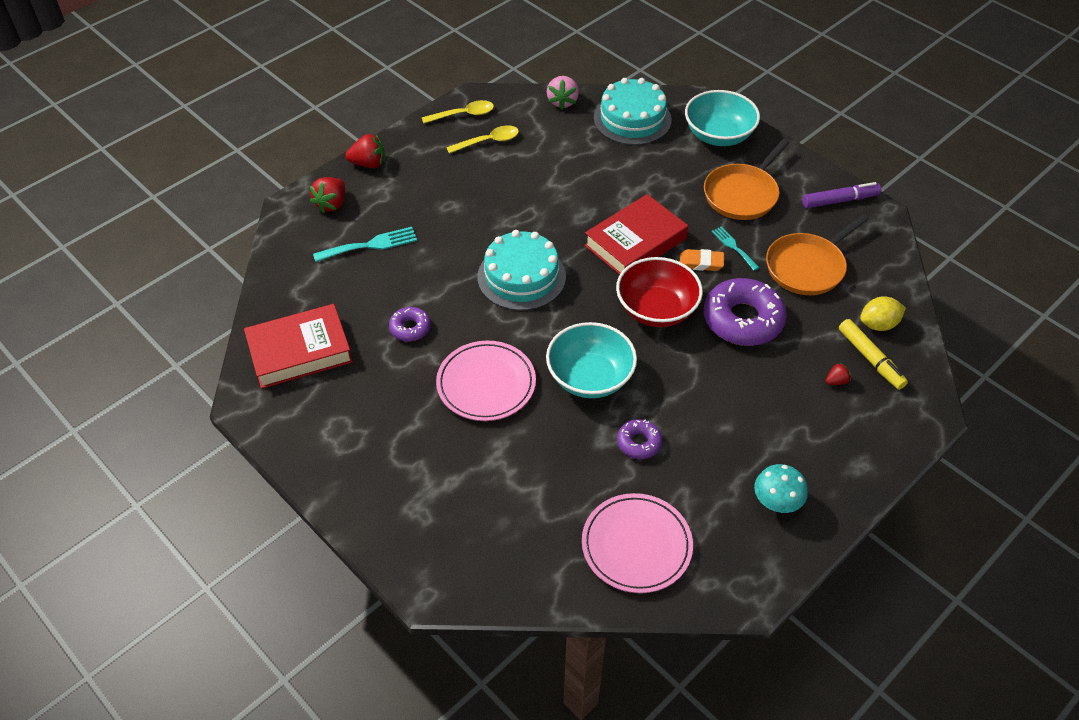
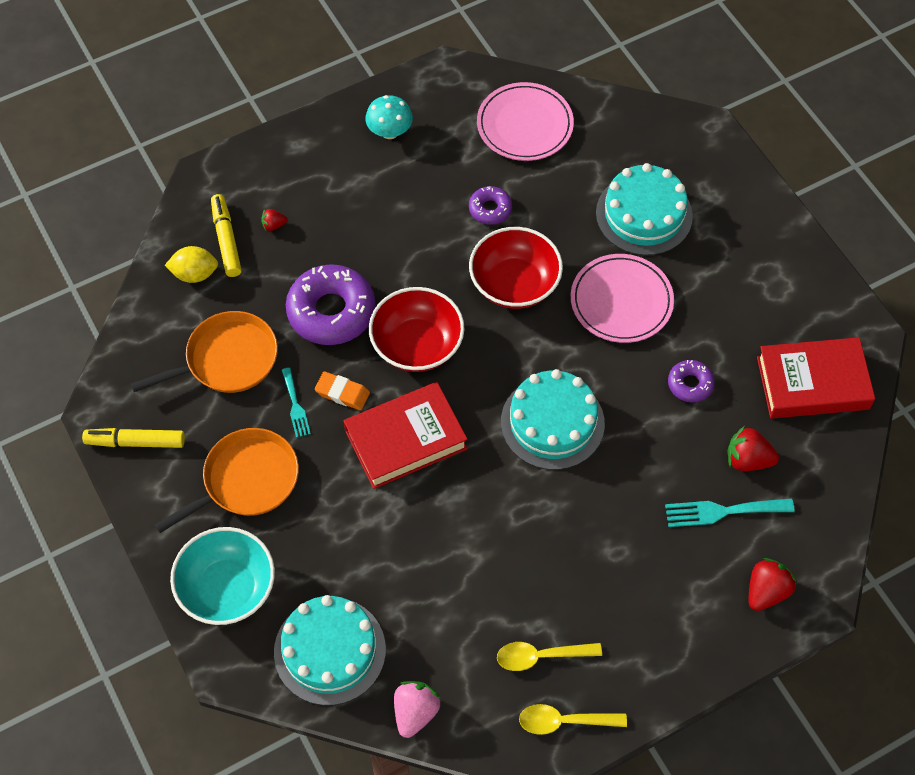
camera: 165 degrees left, 10 degrees up
red strawberry [345,134,385,168] -> red strawberry moved to [727,426,779,471]
turquoise bowl [546,322,637,398] -> red bowl [469,227,563,309]
purple marker [802,182,881,208] -> yellow marker [82,428,185,448]
none -> turquoise cake [596,163,693,256]

